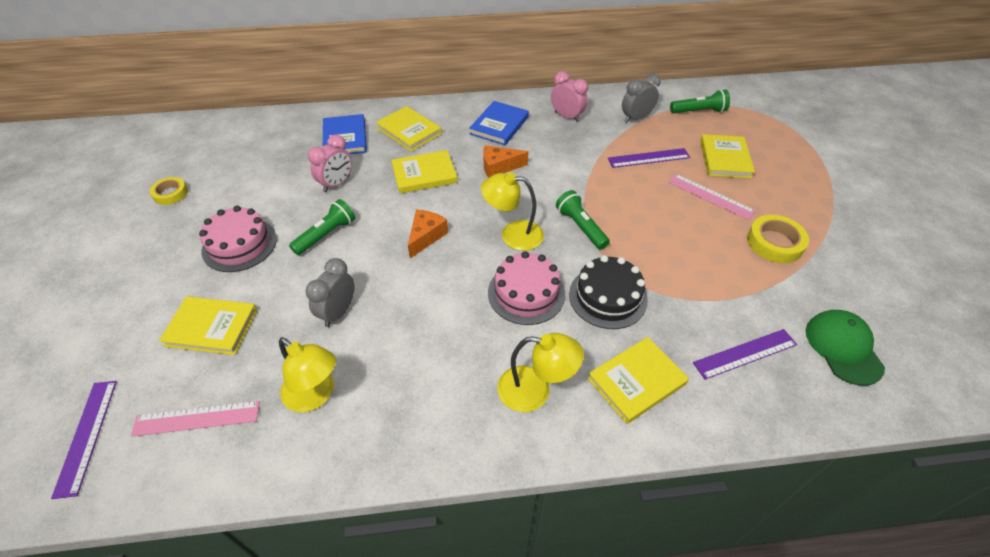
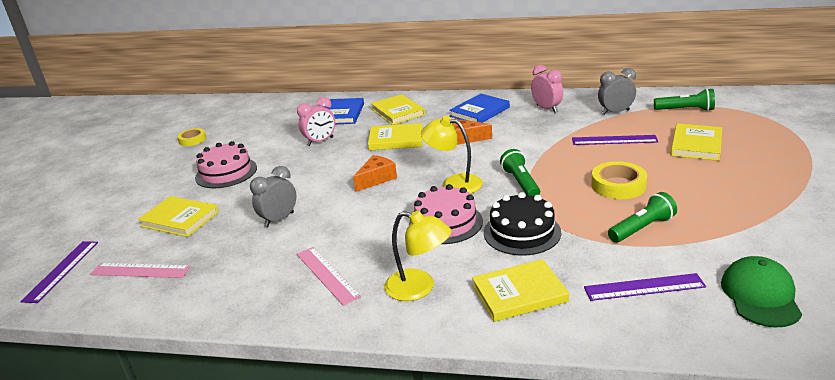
camera: 20 degrees right, 20 degrees down
yellow lamp [279,337,336,412] -> none
green flashlight [289,199,355,255] -> green flashlight moved to [608,192,677,243]
pink ruler [668,174,756,220] -> pink ruler moved to [297,247,361,306]
yellow tape [747,215,809,263] -> yellow tape moved to [591,161,647,199]

